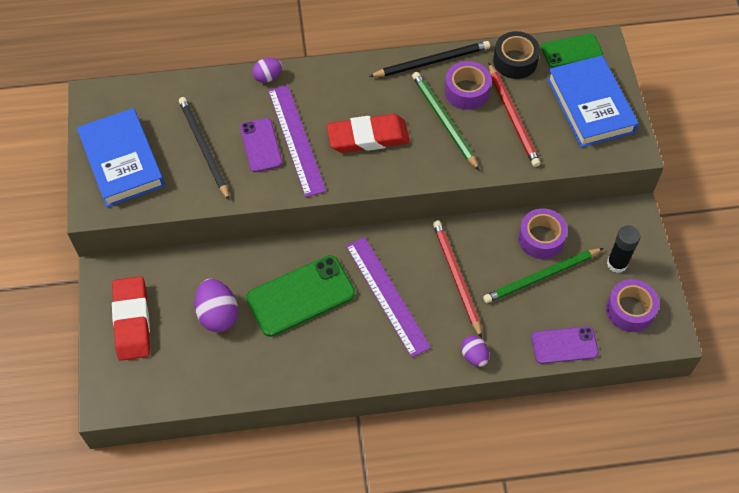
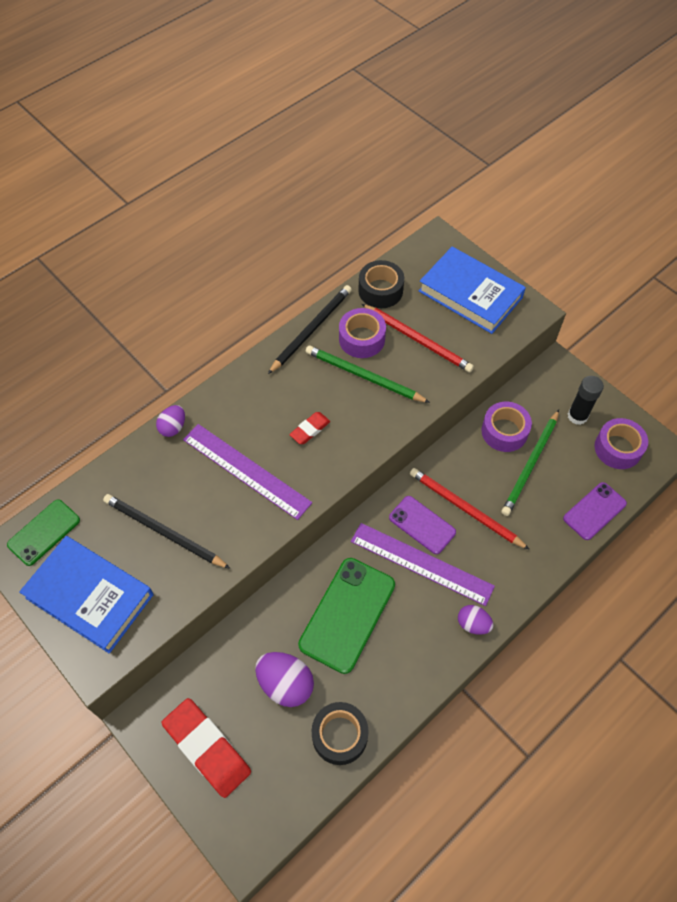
camera: 35 degrees left, 0 degrees up
purple phone [240,118,282,172] -> purple phone moved to [389,496,456,554]
red eraser [327,114,410,153] -> red eraser [289,412,330,444], size x0.50
purple egg [461,335,489,367] -> purple egg moved to [458,605,494,635]
green phone [541,34,603,68] -> green phone moved to [7,500,80,566]
none -> black tape [311,702,369,765]

